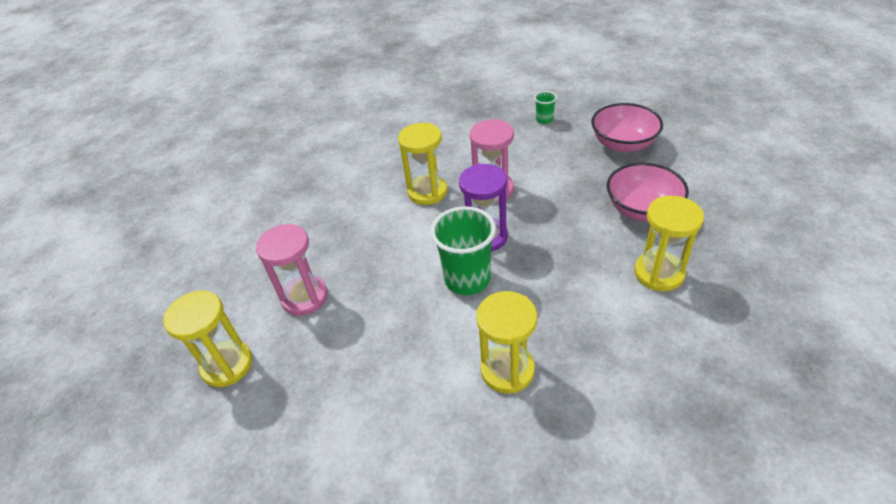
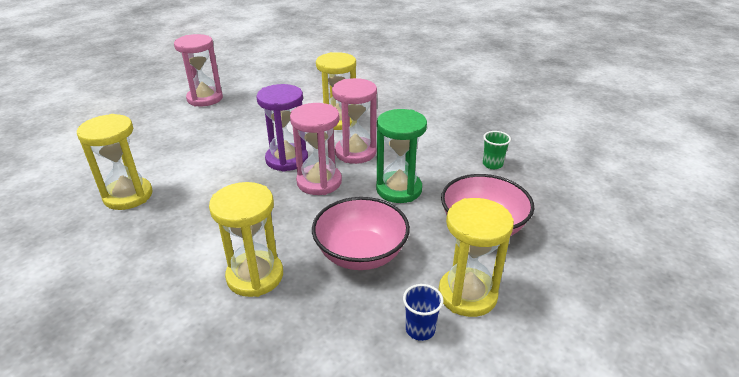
camera: 65 degrees right, 10 degrees down
yellow hourglass [163,291,252,387] -> yellow hourglass moved to [438,198,514,317]
green cup [430,206,496,295] -> none
none -> pink hourglass [290,103,342,195]
none -> green hourglass [376,109,427,203]
none -> blue cup [403,284,443,341]

